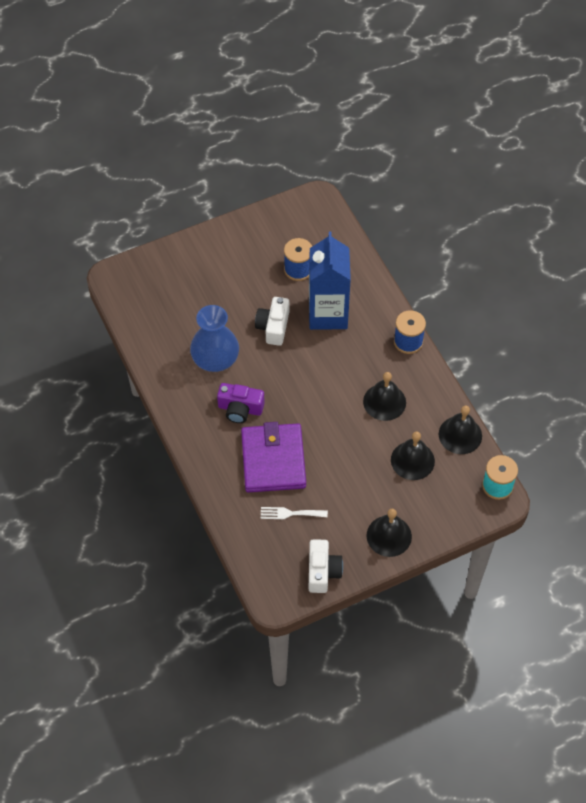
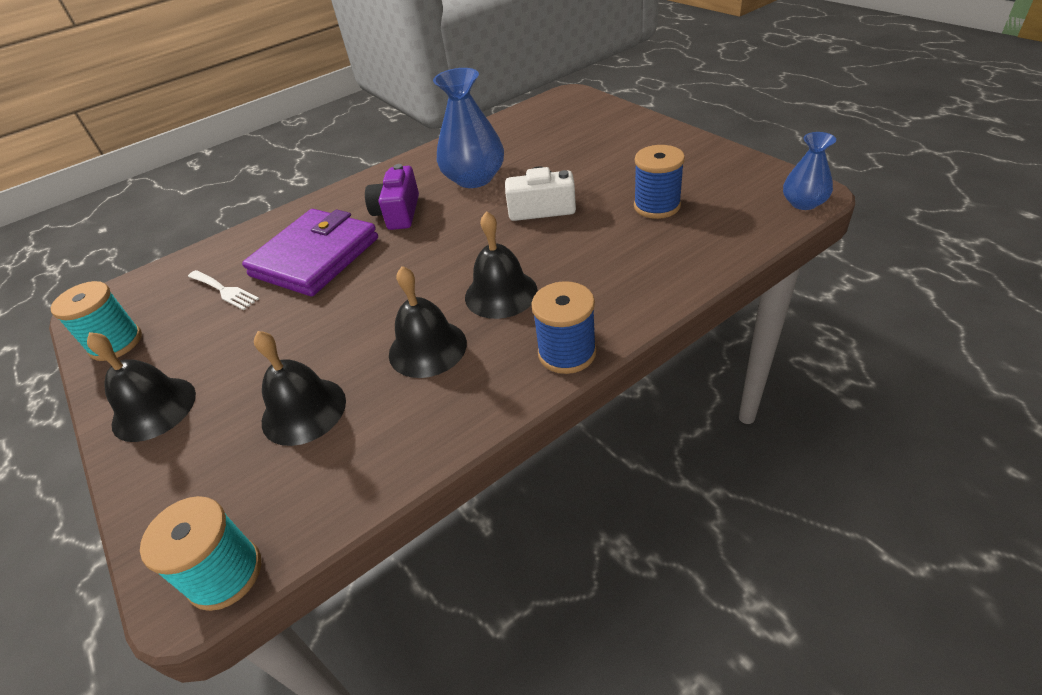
camera: 85 degrees right, 15 degrees down
purple wallet [241,422,306,493] -> purple wallet turned 45 degrees counterclockwise [242,209,378,296]
white fork [261,507,328,519] -> white fork turned 135 degrees clockwise [188,270,259,310]
blue carton [309,232,351,330] -> none
white camera [309,539,343,593] -> turquoise spool [51,281,142,361]
black bell [439,406,482,454] -> black bell moved to [465,211,538,319]
none -> blue vase [783,132,836,210]

